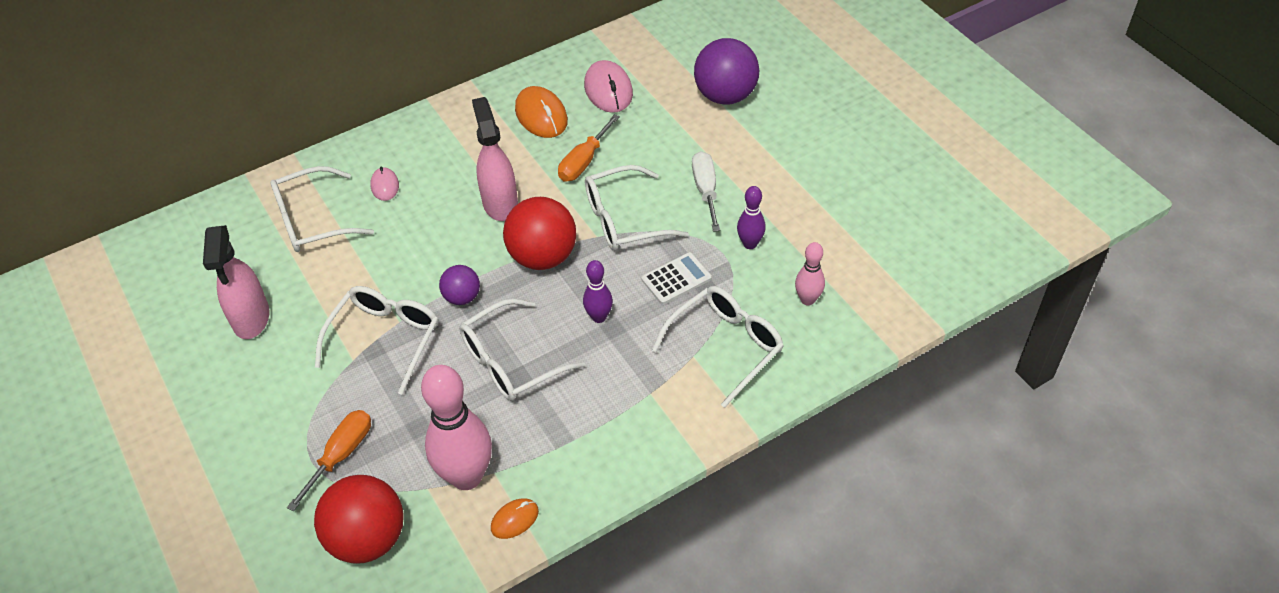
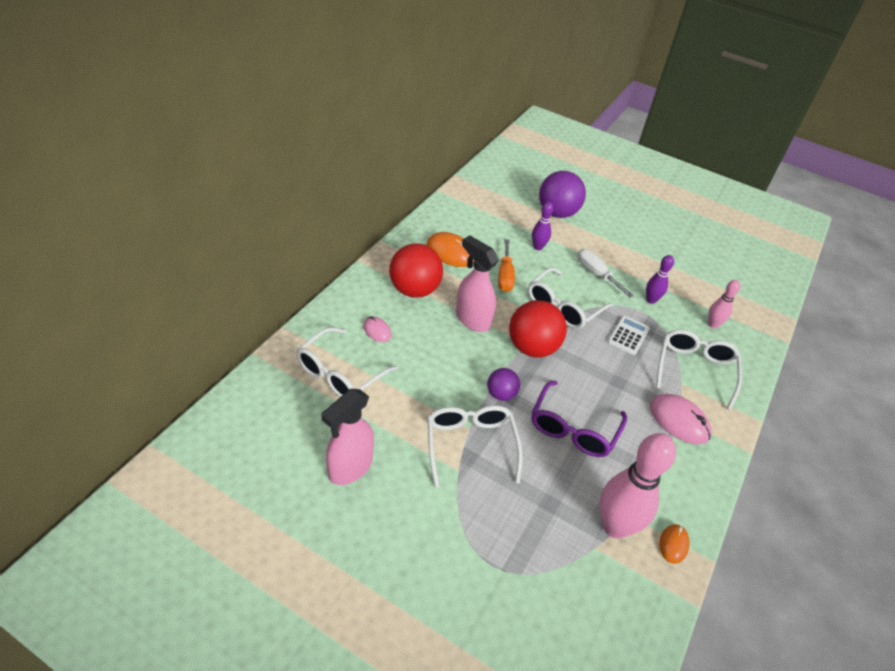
camera: 35 degrees left, 5 degrees down
pink spray bottle [203,225,269,339] -> pink spray bottle turned 75 degrees clockwise [322,389,374,485]
orange screwdriver [287,410,371,511] -> none
red ball [314,475,403,564] -> red ball moved to [389,243,443,298]
white glasses [459,298,585,401] -> purple glasses [532,381,627,457]
purple bowling pin [583,260,613,323] -> purple bowling pin moved to [532,202,554,250]
pink mouse [584,60,633,113] -> pink mouse moved to [650,394,712,444]

